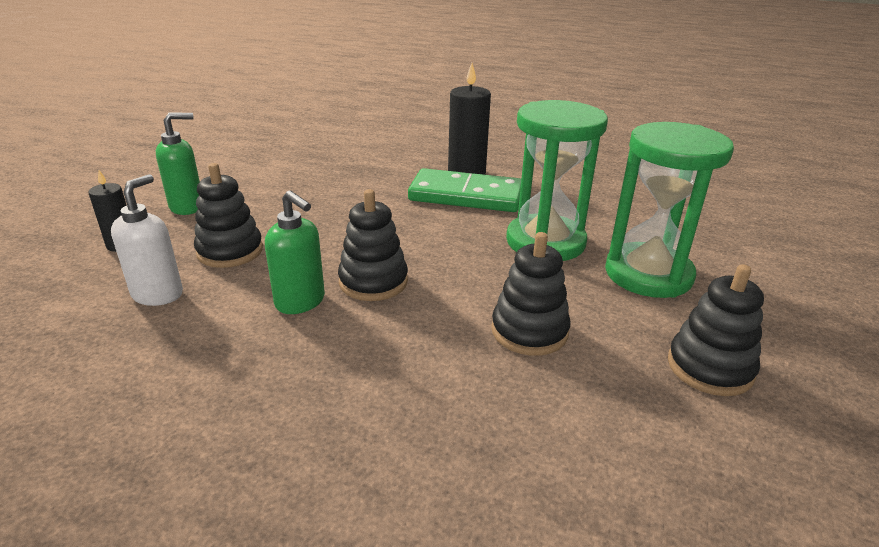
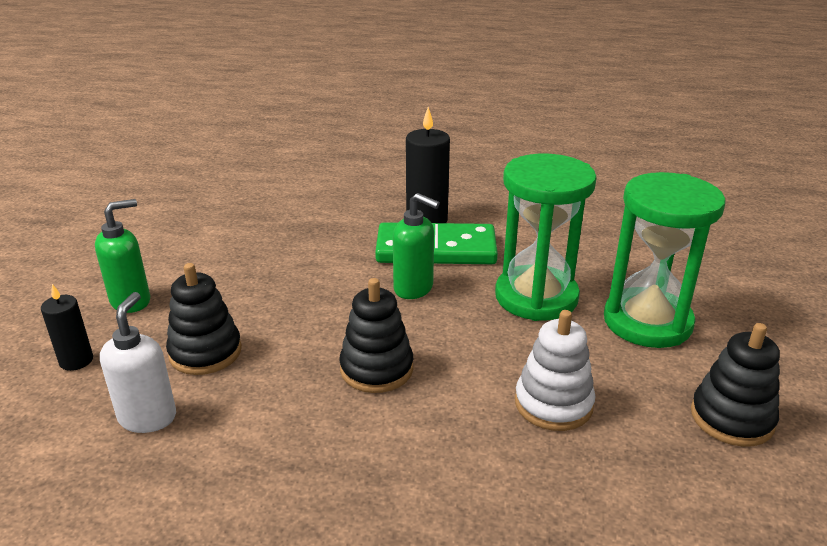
camera: 10 degrees left, 0 degrees up
green soap dispenser [265,190,325,314] -> green soap dispenser moved to [393,193,440,299]
black stacking toy [491,232,571,356] -> white stacking toy [515,310,595,431]

